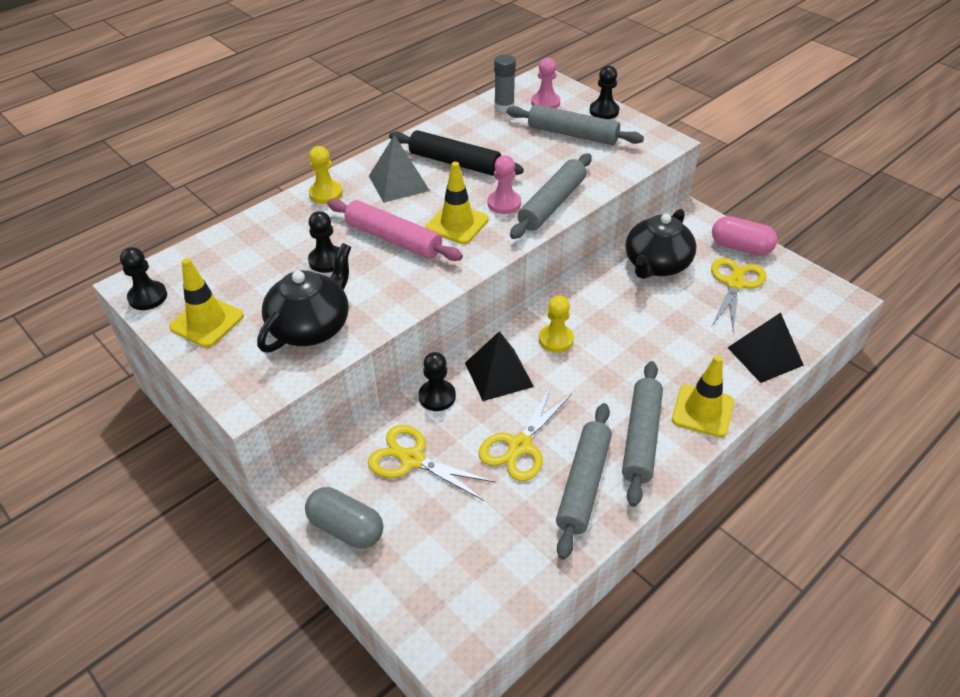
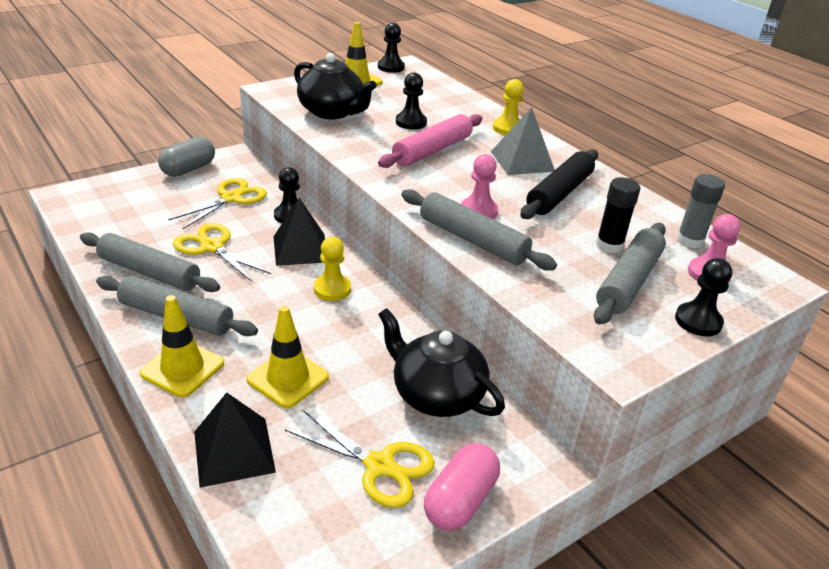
camera: 95 degrees right, 10 degrees down
yellow traffic cone [426,162,489,244] -> yellow traffic cone moved to [246,306,329,408]
none -> black glue stick [596,177,640,253]

